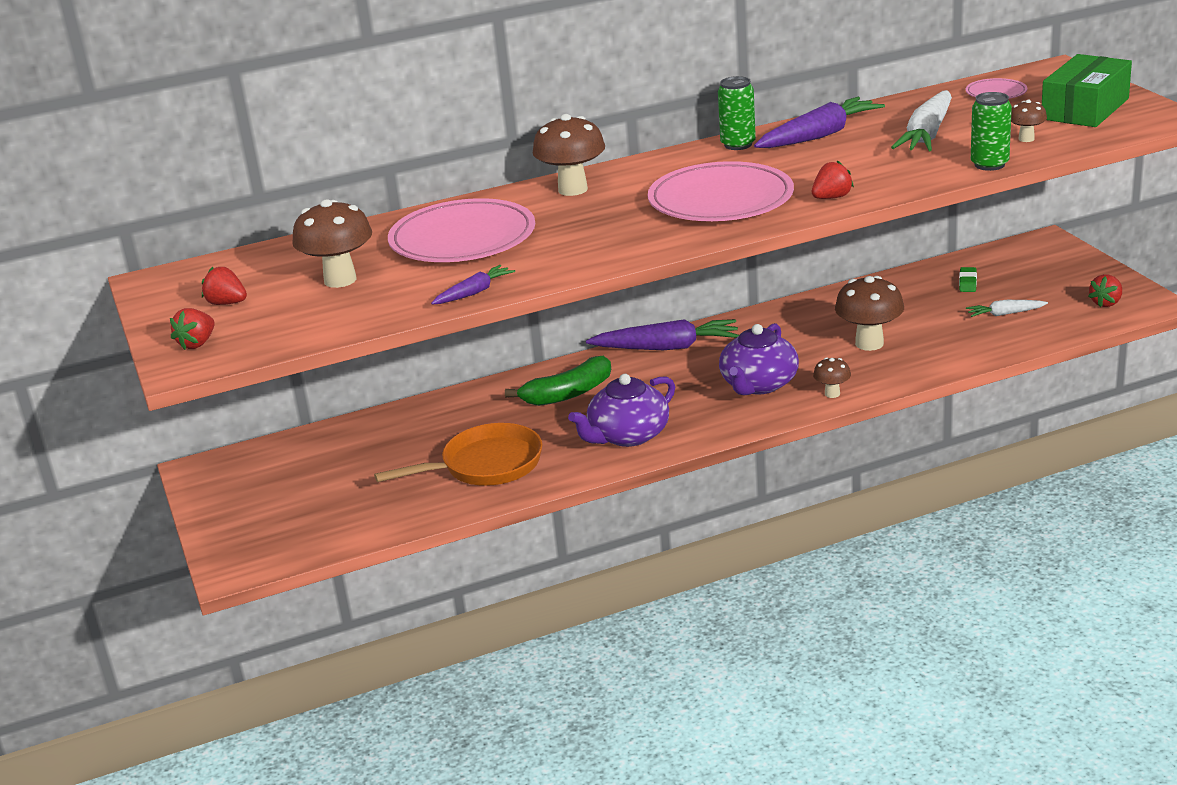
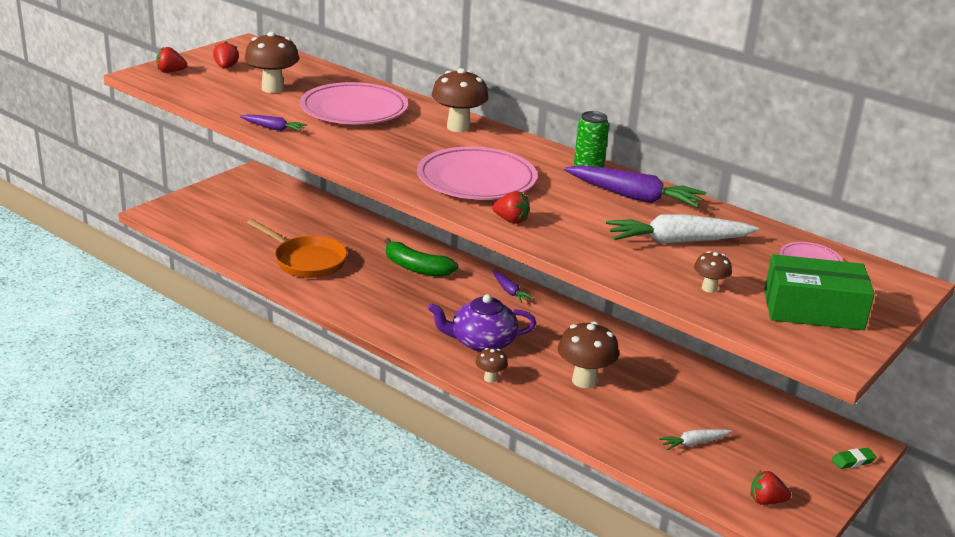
camera: 55 degrees right, 0 degrees up
purple teapot [568,374,675,447] -> none
purple carrot [586,319,739,350] -> purple carrot [492,270,534,303], size x0.53
green eraser [959,267,977,292] -> green eraser moved to [832,448,876,469]
white carrot [966,300,1048,317] -> white carrot turned 75 degrees counterclockwise [659,429,732,450]
green can [971,92,1012,171] -> none

